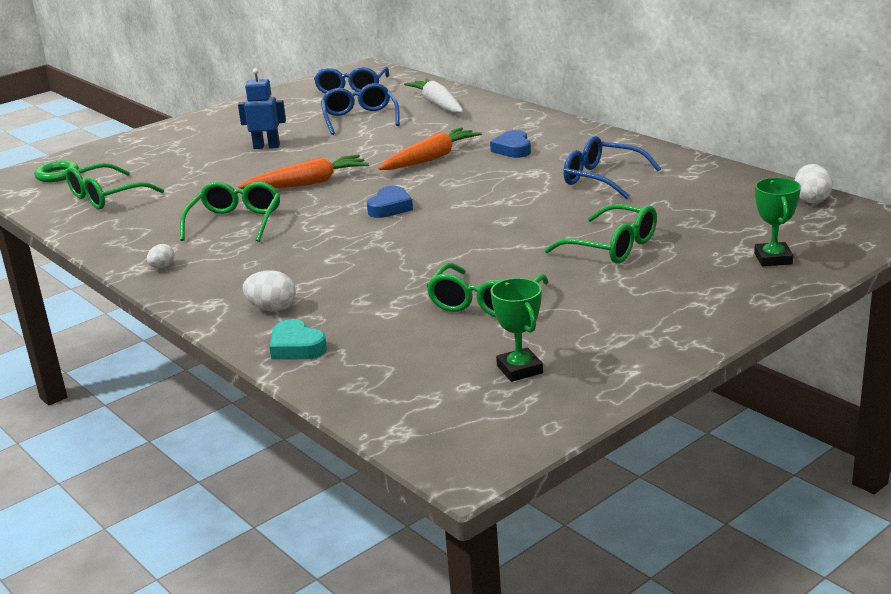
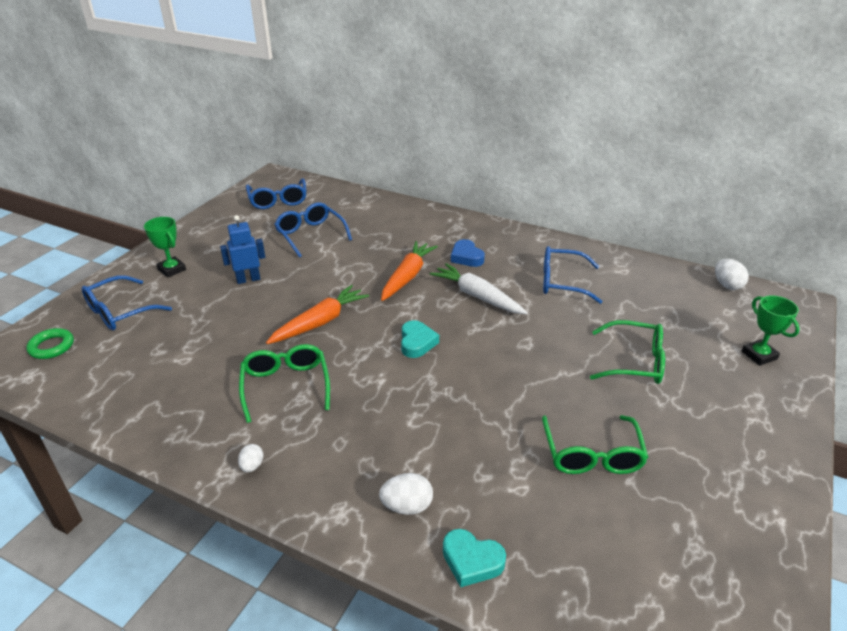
camera: 25 degrees left, 10 degrees up
green glasses [66,163,164,210] -> none
blue heart [367,186,413,218] -> turquoise heart [401,320,439,358]
white carrot [404,79,463,113] -> white carrot moved to [430,263,528,314]
green trophy [490,278,543,382] -> green trophy moved to [144,217,186,278]
none -> blue glasses [82,275,172,330]

